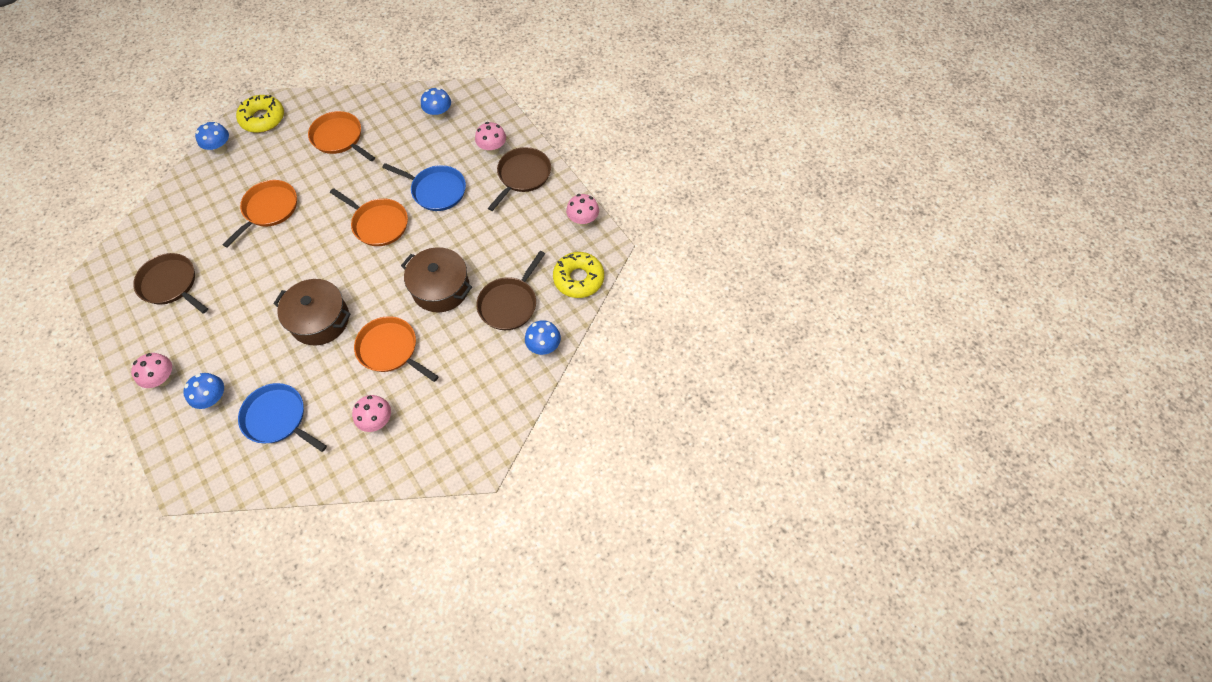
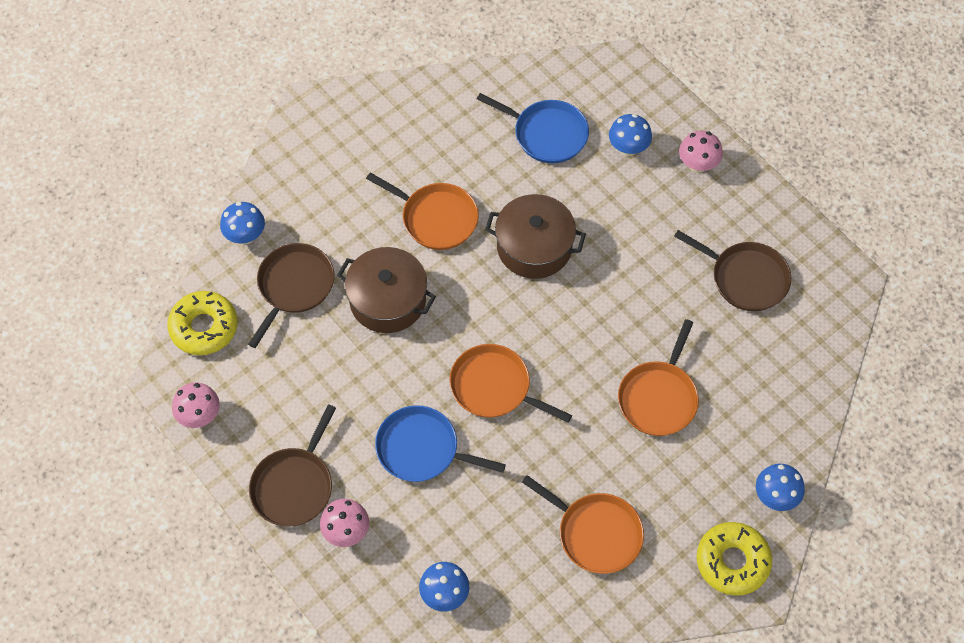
camera: 175 degrees right, 0 degrees up
pink mushroom [352,395,391,432] -> none

